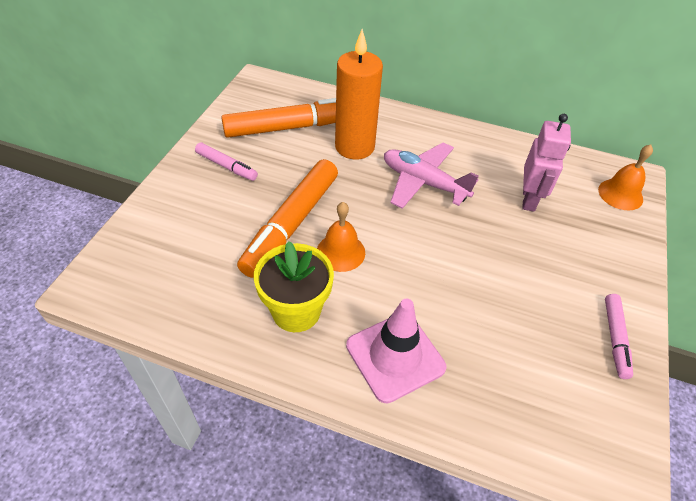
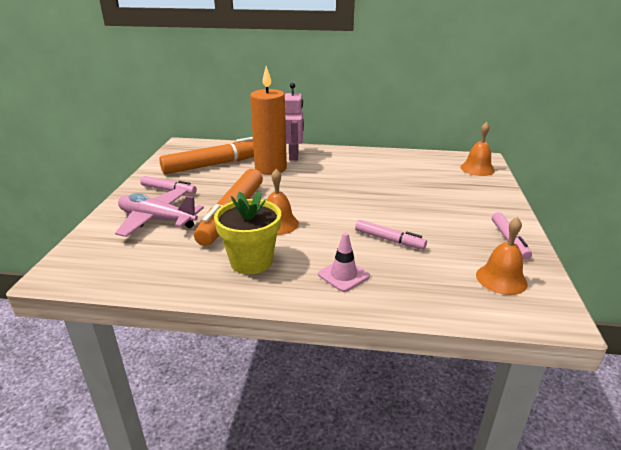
camera: 10 degrees left, 20 degrees down
pink traffic cone [346,299,446,404] -> pink traffic cone [318,232,370,292], size x0.60
pink plane [384,143,479,209] -> pink plane moved to [115,188,204,237]
pink robot [522,114,571,212] -> pink robot moved to [285,83,304,160]
none -> pink marker [355,220,427,250]
none -> orange bell [476,217,528,295]

